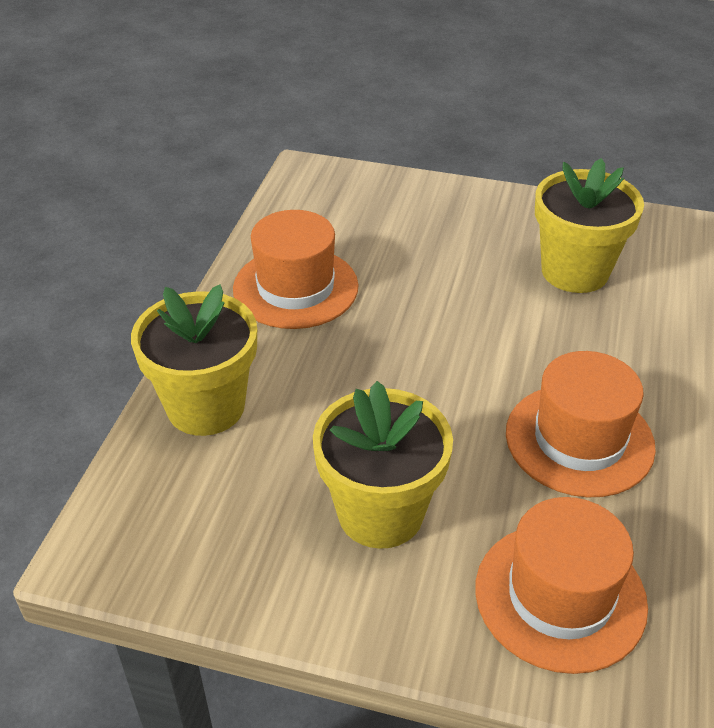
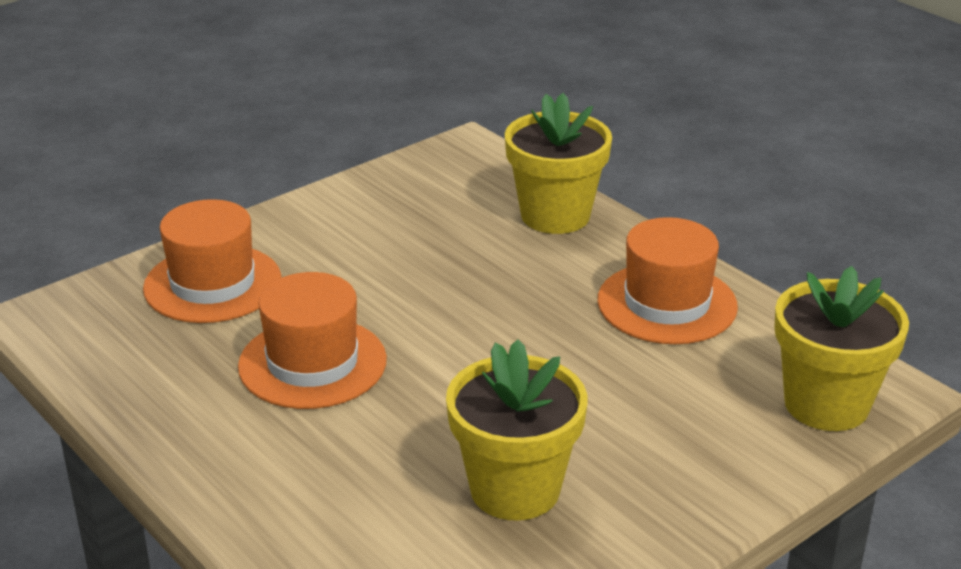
camera: 125 degrees right, 10 degrees down
yellow flower pot [313,381,453,549] -> yellow flower pot moved to [774,266,909,431]

